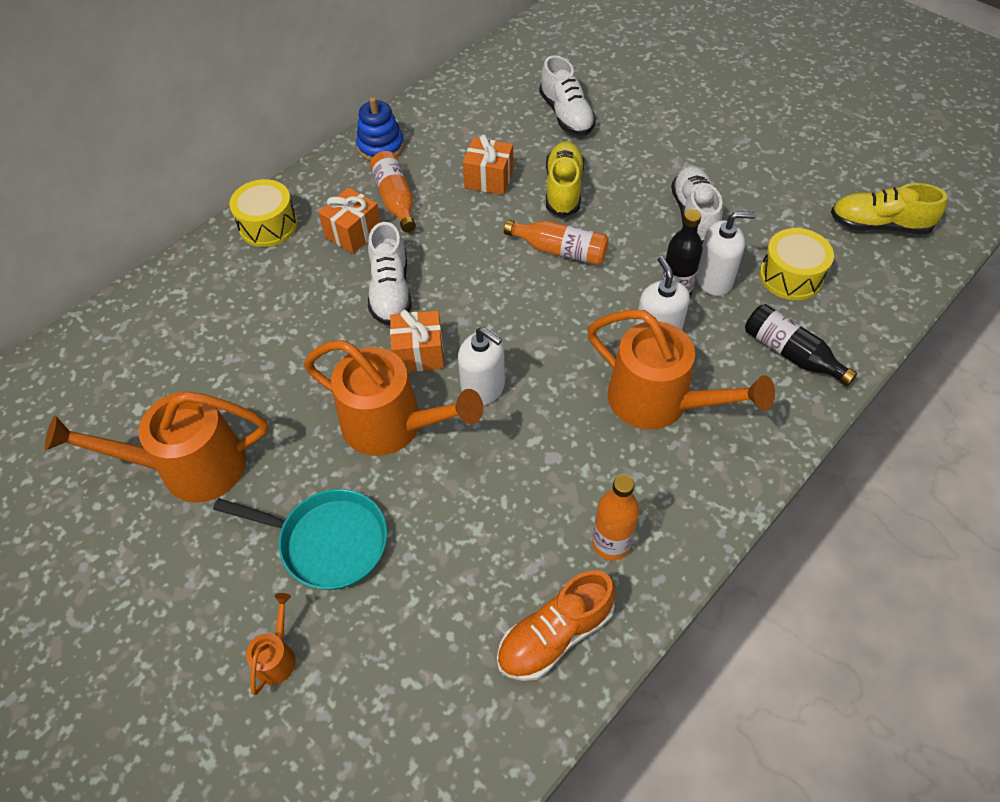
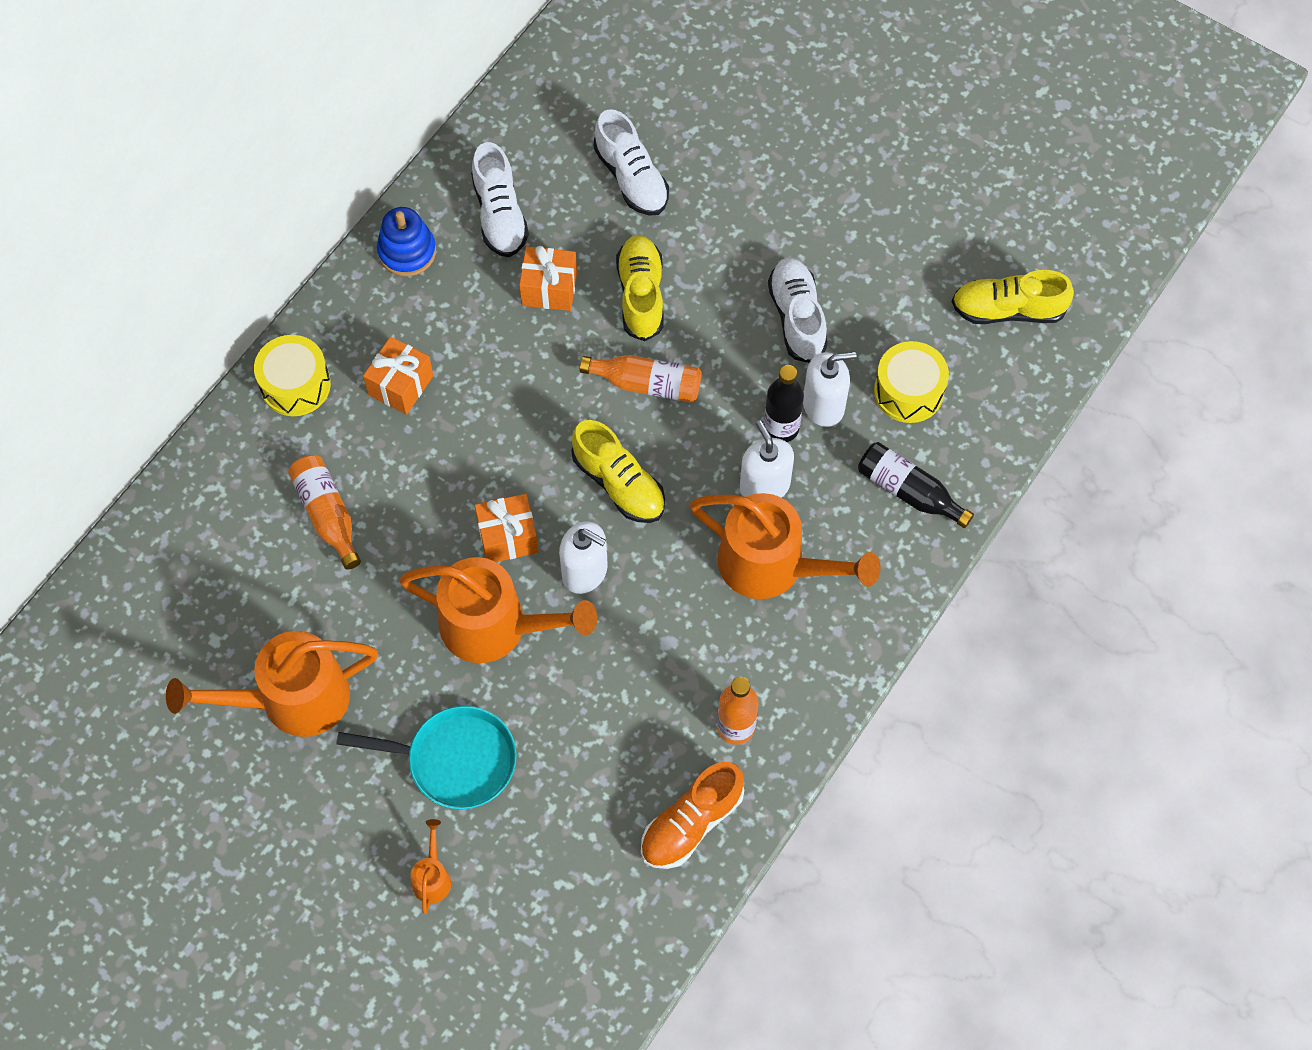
camera: 10 degrees left, 10 degrees up
white shoe [368,222,411,325] -> white shoe moved to [471,142,529,257]
orange bottle [370,151,416,232] -> orange bottle moved to [288,455,361,570]
none -> yellow shoe [571,420,665,523]

